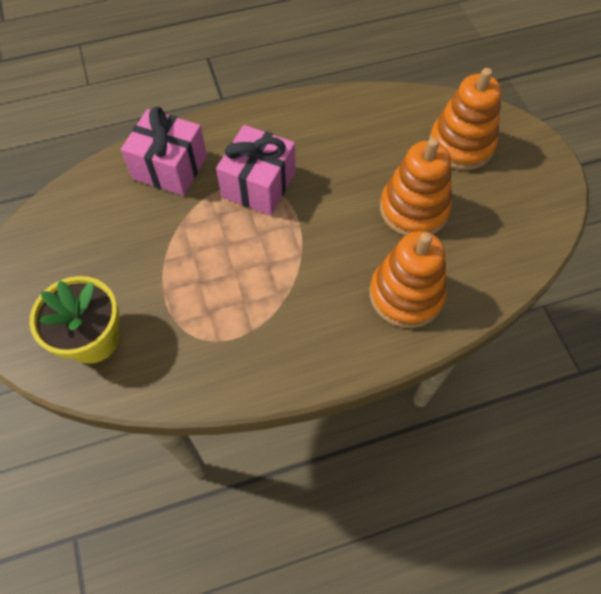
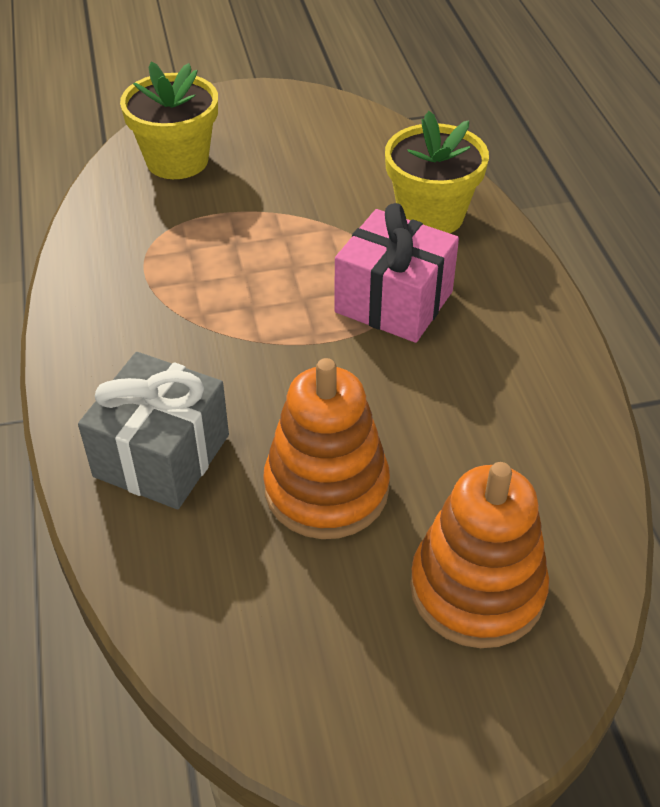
camera: 95 degrees right, 15 degrees down
pink gift [121,107,207,196] -> yellow flower pot [385,111,489,233]
orange stacking toy [369,231,447,328] -> grey gift [78,352,229,509]

